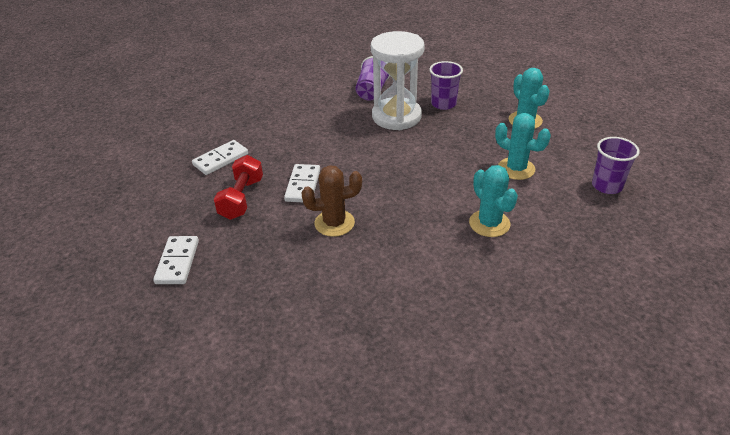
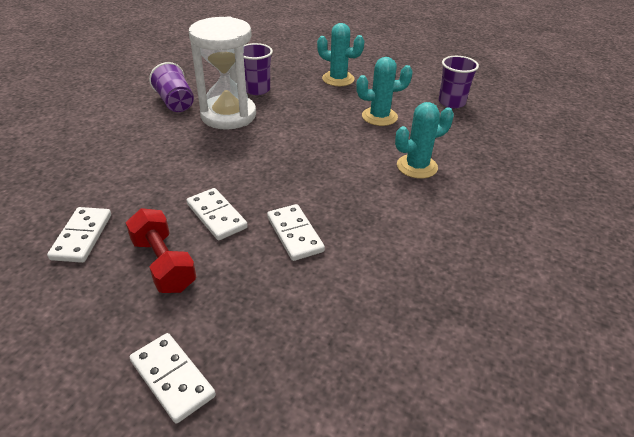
camera: 45 degrees left, 0 degrees up
brown cactus [301,165,362,237] -> white domino [267,204,325,261]
turquoise cactus [469,165,518,237] -> turquoise cactus turned 45 degrees counterclockwise [395,102,454,179]

